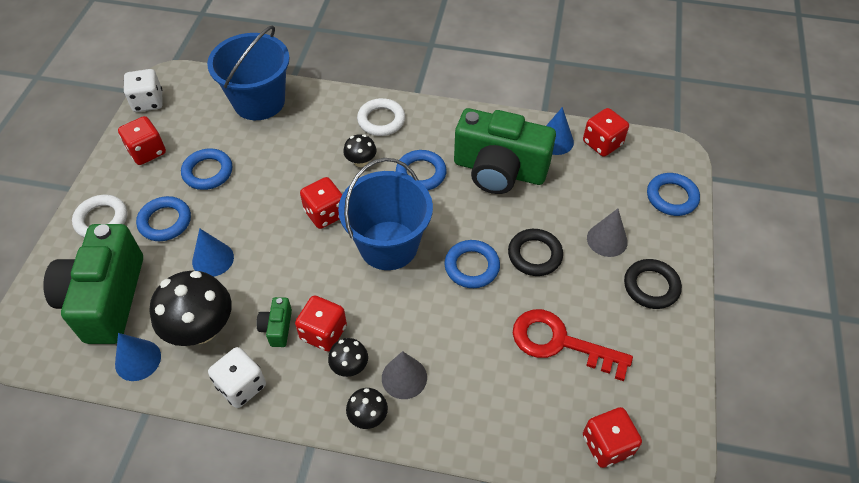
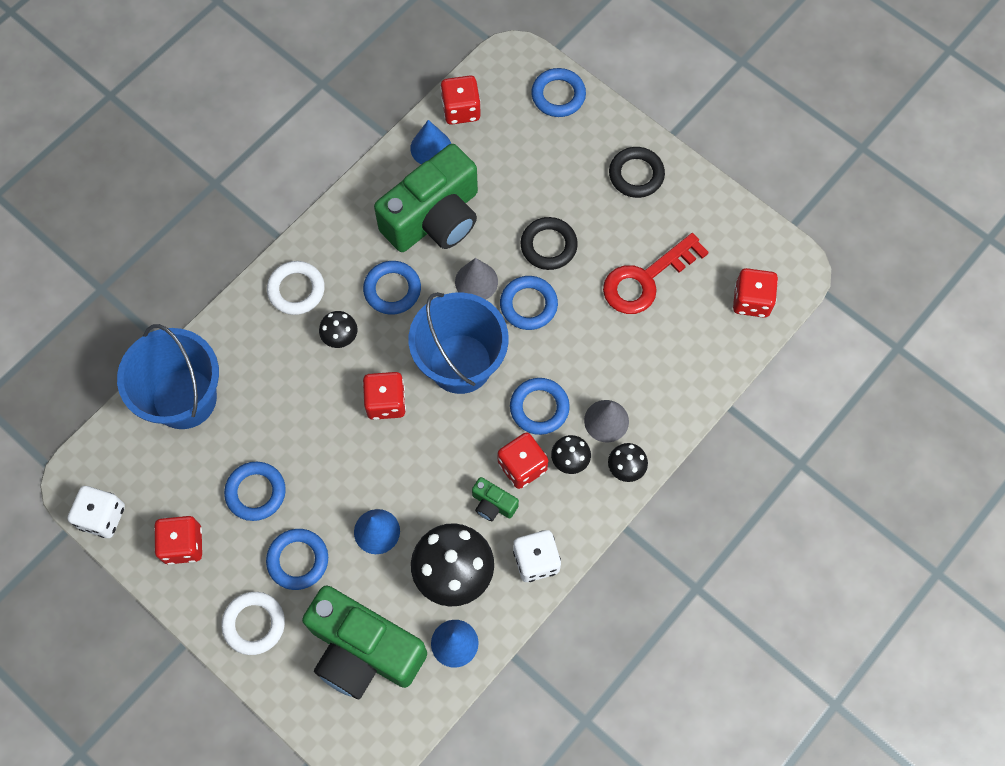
camera: 60 degrees left, 15 degrees up
grey cone [587,209,628,257] -> grey cone moved to [455,258,498,300]
none -> blue ring [510,378,570,435]

